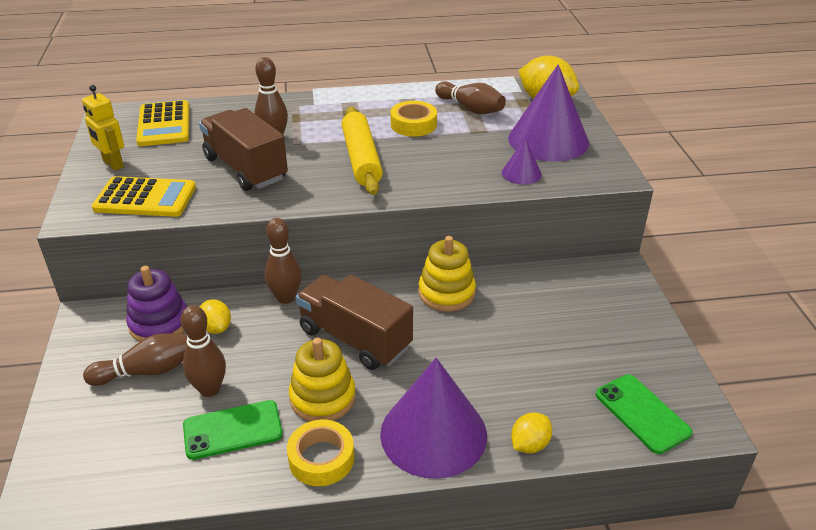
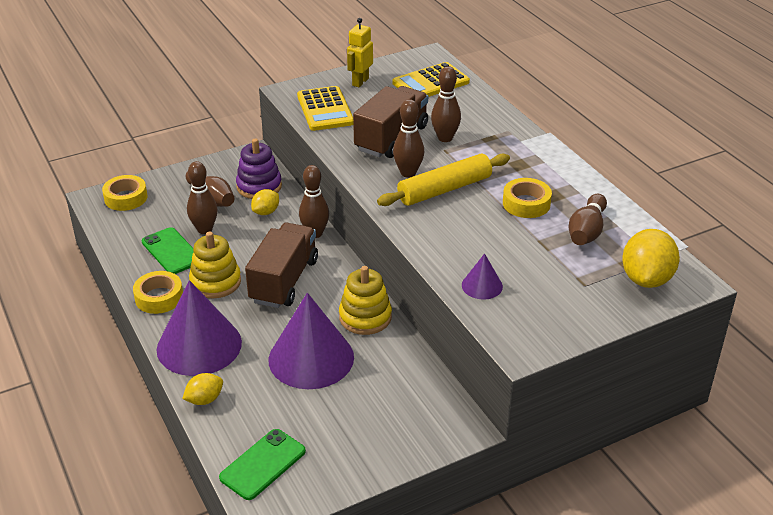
camera: 70 degrees right, 0 degrees up
purple cone [508,64,589,161] -> purple cone moved to [268,293,354,389]
yellow lemon [511,413,552,453] -> yellow lemon turned 60 degrees counterclockwise [182,373,223,405]
none -> yellow tape [102,175,148,211]
none -> brown bowling pin [393,99,424,178]

